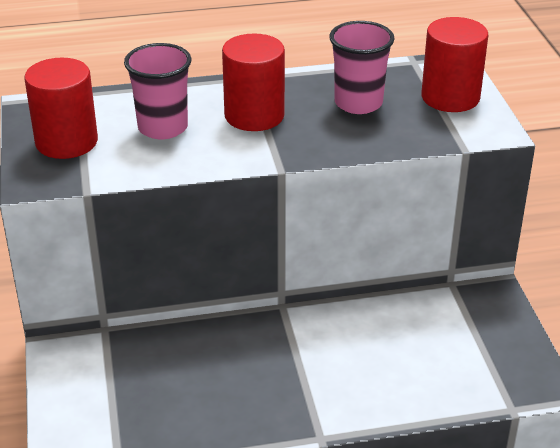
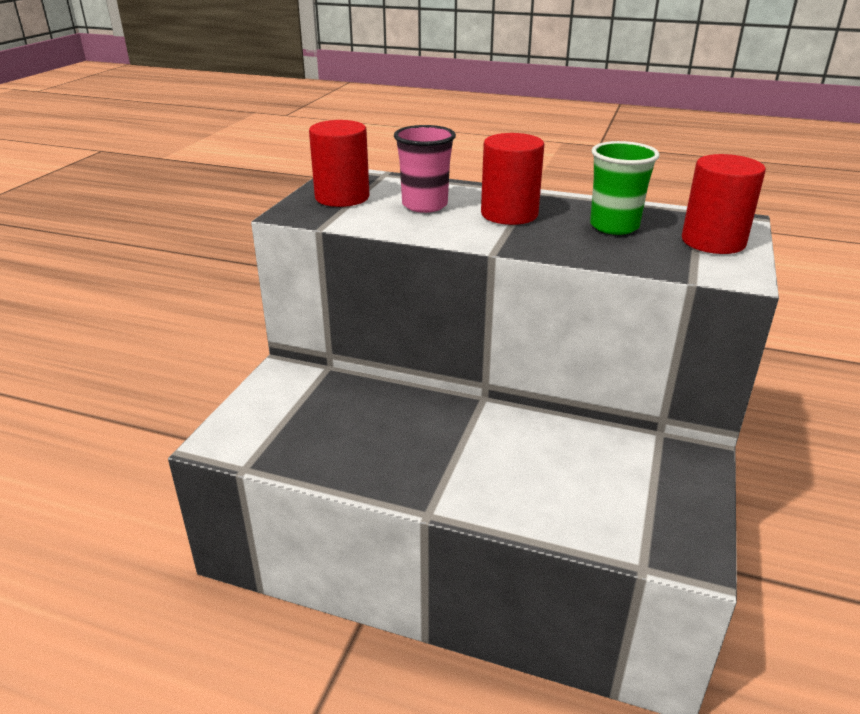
camera: 30 degrees right, 5 degrees down
pink cup [329,21,395,114] -> green cup [590,141,660,235]

